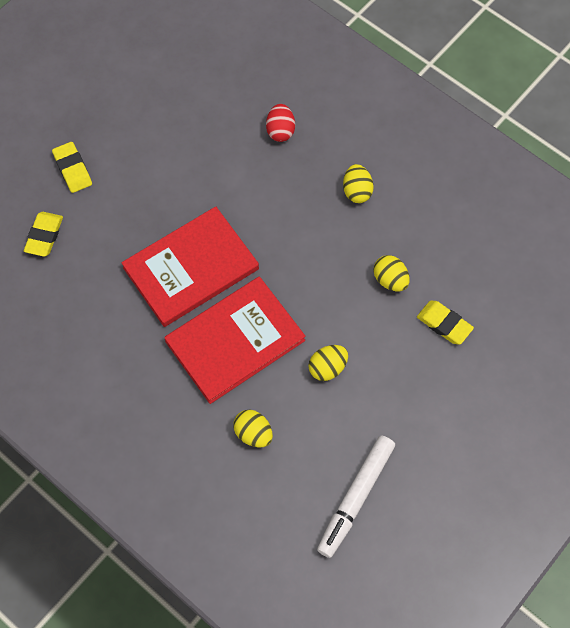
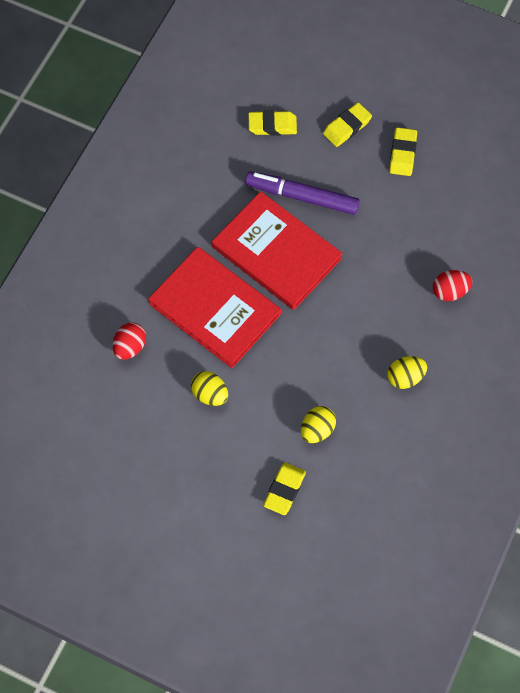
camera: 75 degrees right, 0 degrees up
yellow egg [233,410,273,448] -> red egg [113,323,146,360]
white marker [317,435,395,558] -> none
none -> purple marker [245,171,360,215]
none -> yellow eraser [389,127,417,176]

